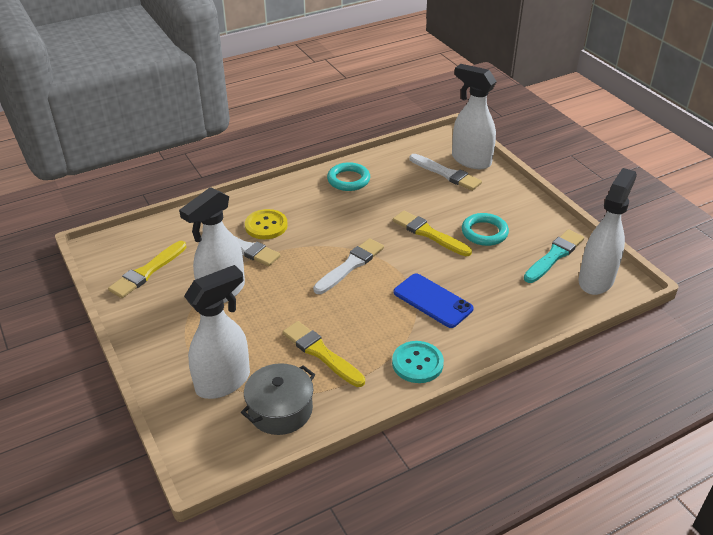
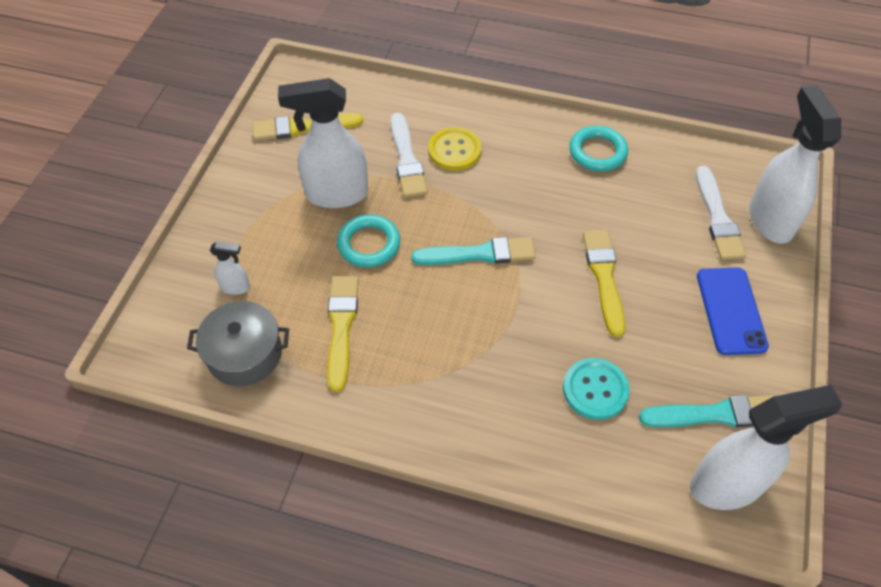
camera: 45 degrees right, 15 degrees up
white spray bottle [184,265,250,399] -> white spray bottle [210,241,250,295], size x0.45
white brush [313,238,384,294] -> turquoise brush [411,237,536,265]
turquoise button [392,341,444,383] -> turquoise button moved to [563,358,630,420]
blue phone [394,273,474,328] -> blue phone moved to [697,268,769,355]
turquoise ring [462,213,509,246] -> turquoise ring moved to [337,214,400,268]

